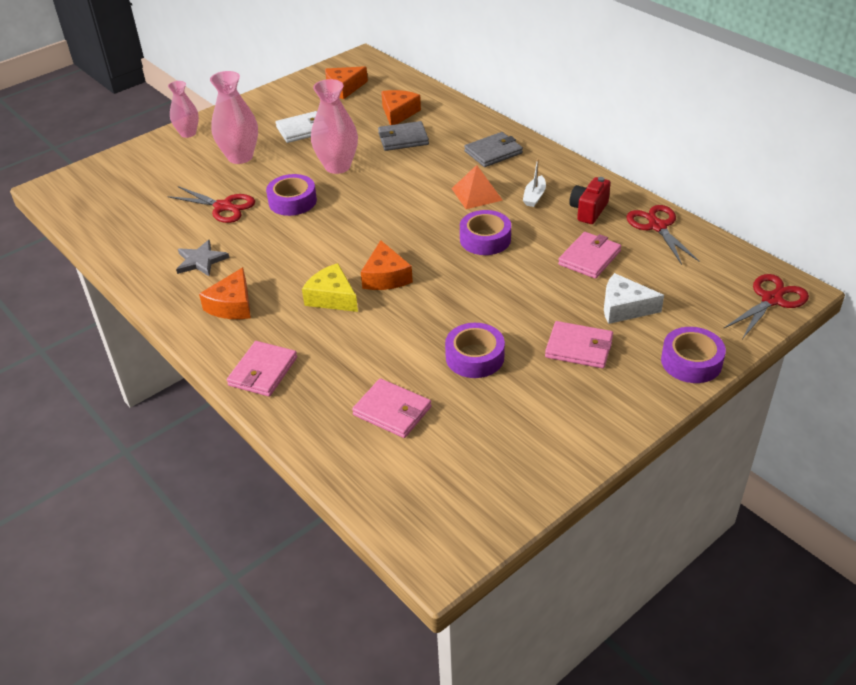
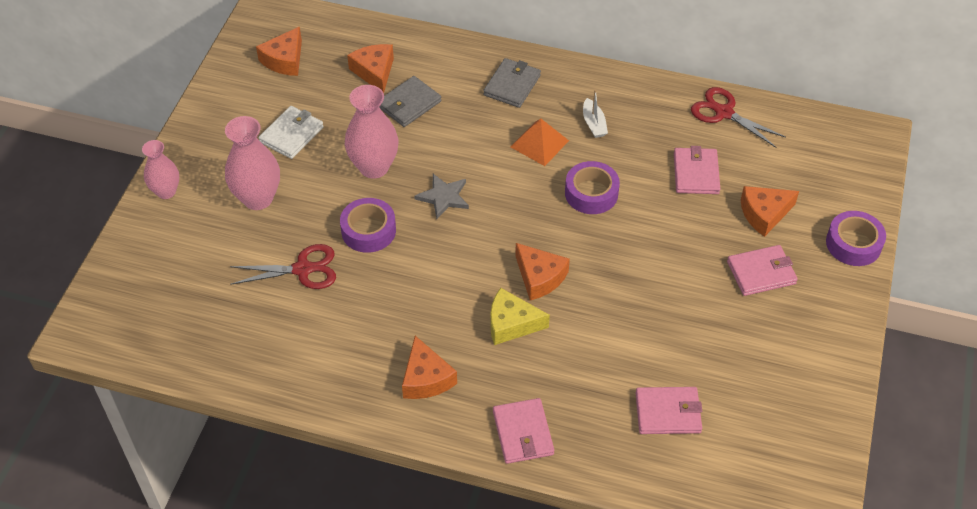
camera: 35 degrees left, 10 degrees up
grey star [176,240,229,276] -> grey star moved to [414,174,469,219]
purple tape [445,323,505,378] -> none
red camera [569,177,611,224] -> none
white cheese [604,273,664,324] -> orange cheese [741,186,799,237]
red scissors [723,274,809,339] -> none

